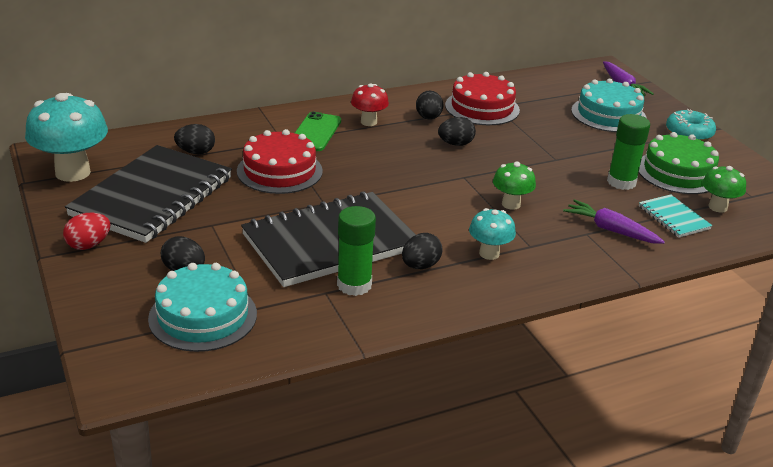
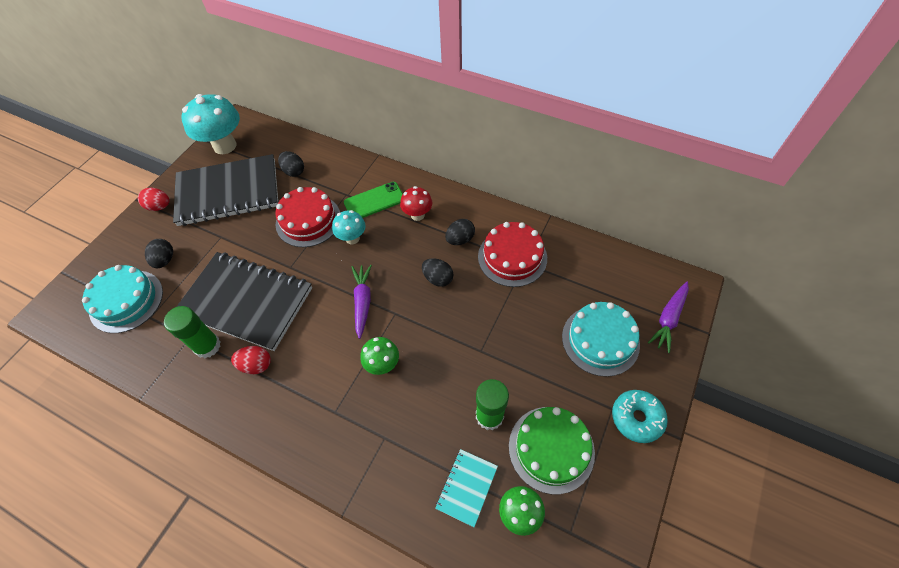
camera: 55 degrees right, 25 degrees up
black egg [402,233,443,269] -> red egg [231,346,271,374]
turquoise mushroom [469,208,516,260] -> turquoise mushroom moved to [332,210,366,244]
purple carrot [563,199,665,244] -> purple carrot moved to [352,265,372,339]

